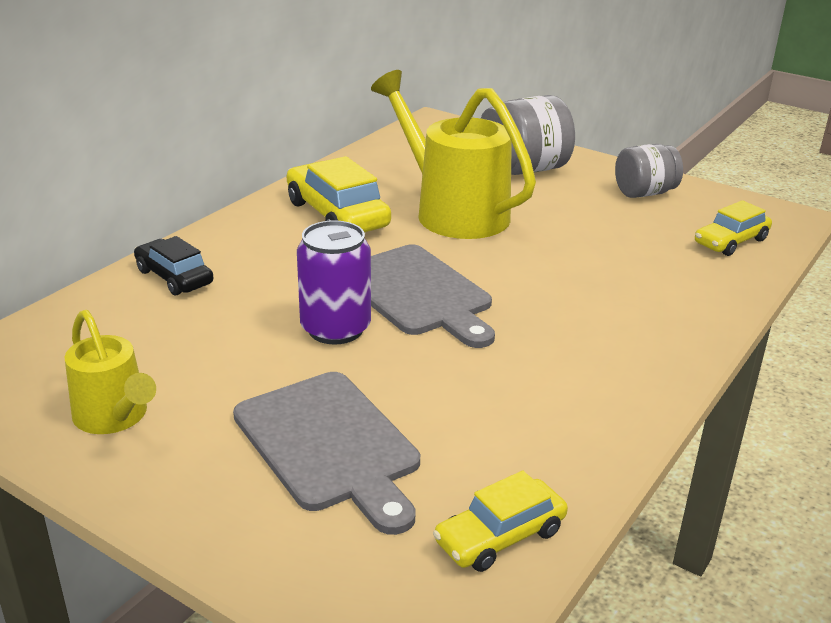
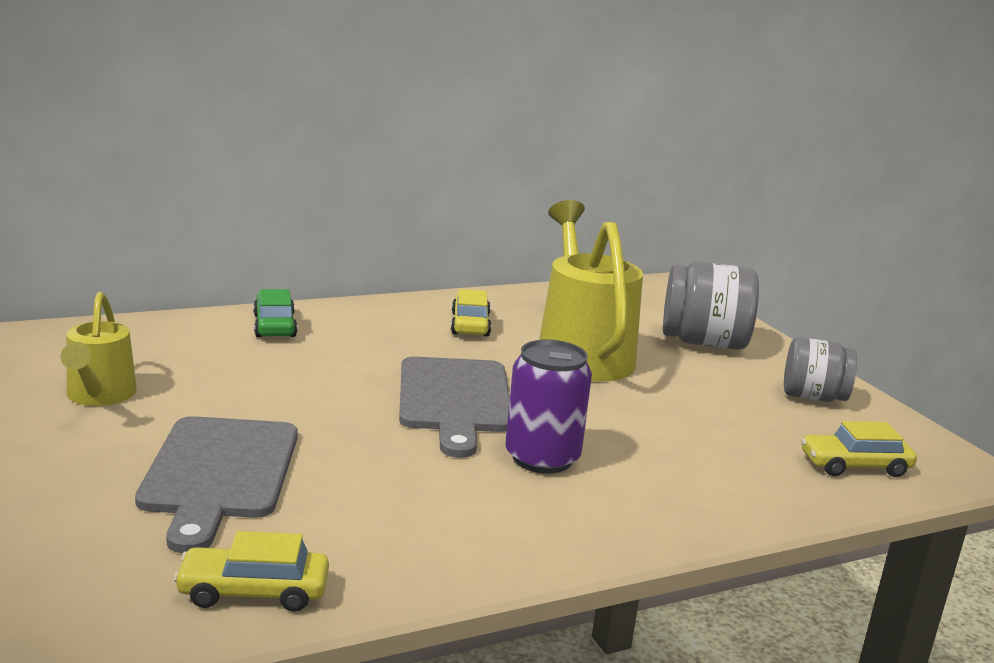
camera: 30 degrees right, 10 degrees down
black car [134,236,213,296] -> green car [253,289,297,337]
yellow car [287,156,391,232] -> yellow car [451,289,491,336], size x0.62
purple can [297,220,371,345] -> purple can moved to [505,340,592,474]

